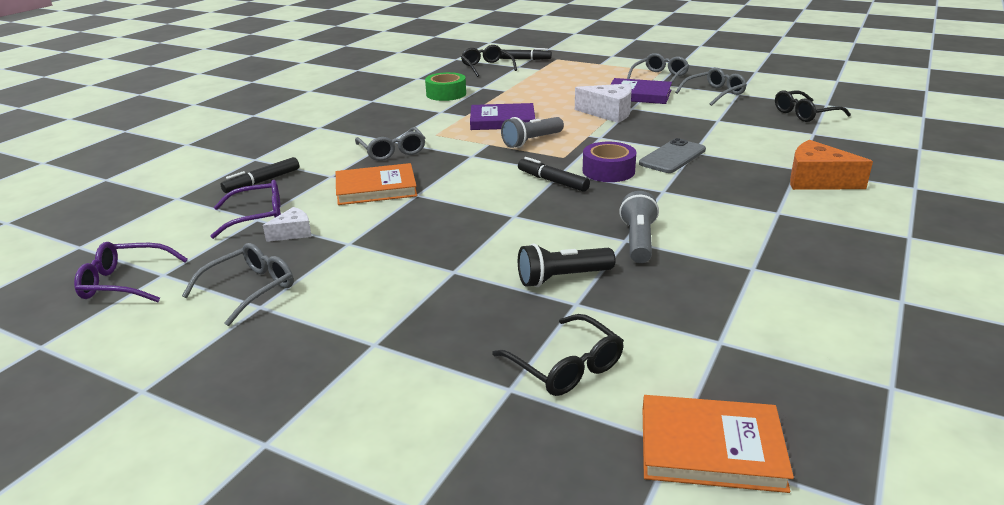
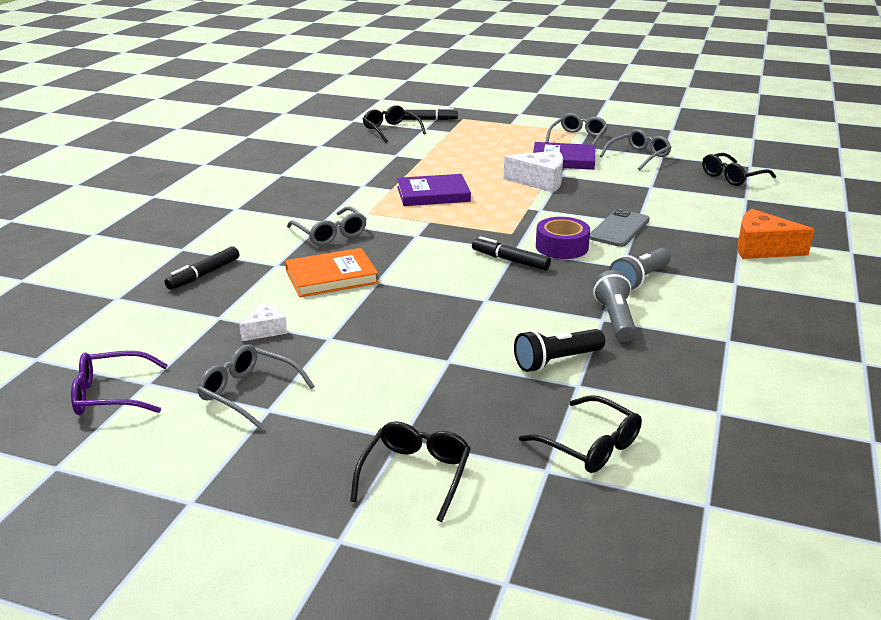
camera: 10 degrees left, 0 degrees up
grey glasses [182,243,294,326] -> grey glasses turned 90 degrees counterclockwise [197,344,315,429]
purple glasses [210,180,281,239] -> none
green tape [425,72,466,101] -> none
grey flashlight [501,117,564,148] -> grey flashlight moved to [609,248,670,291]
orange book [643,395,794,493] -> none
none -> black glasses [350,421,471,522]

